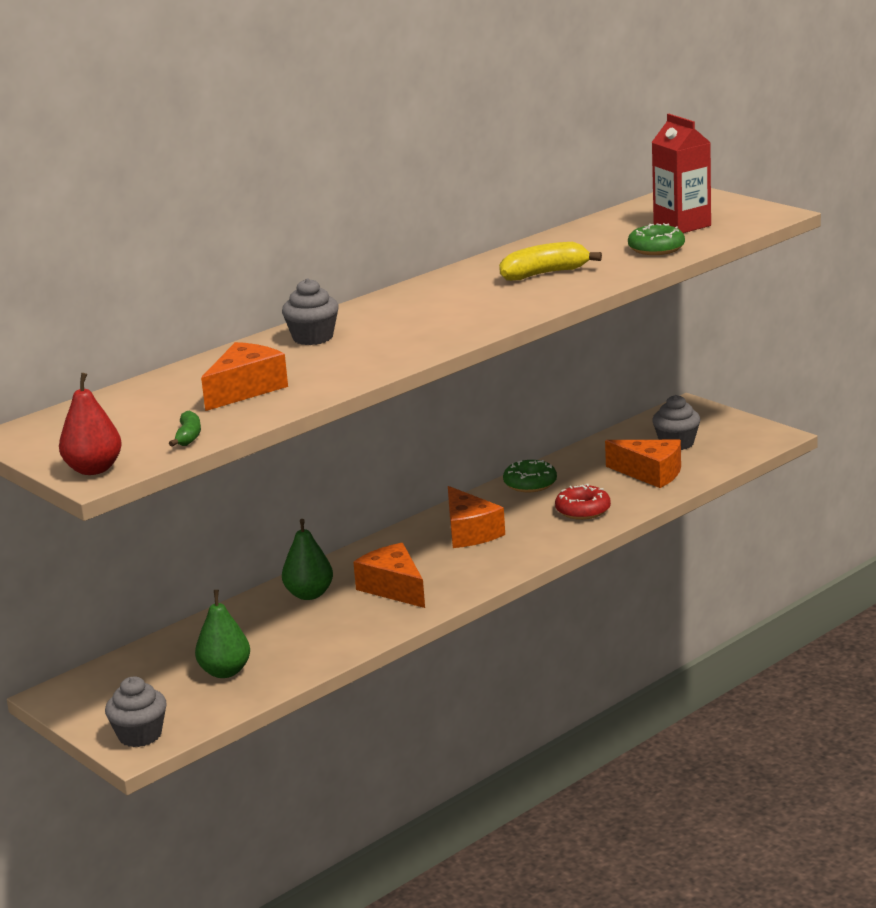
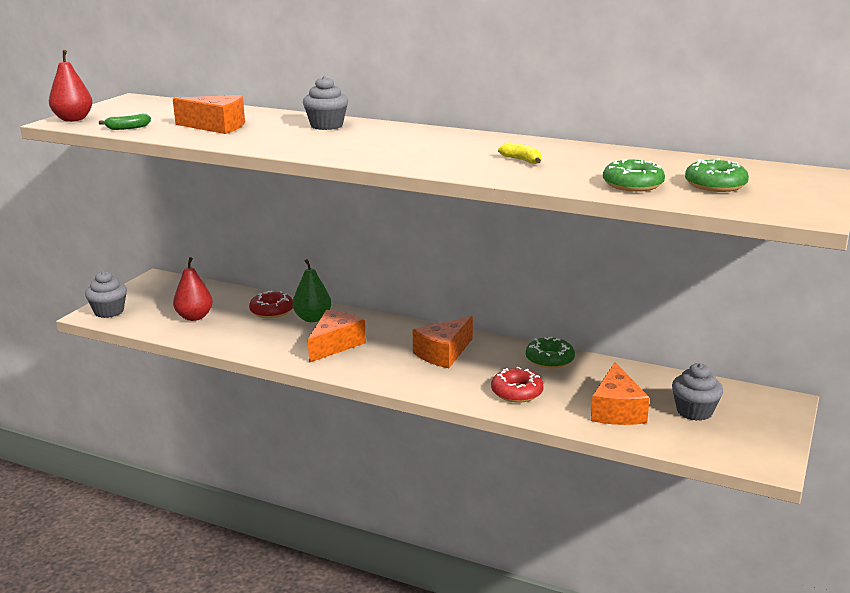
camera: 65 degrees right, 0 degrees up
green pear [195,590,250,678] -> red pear [173,257,213,321]
yellow banana [499,242,602,281] -> yellow banana [498,142,542,164], size x0.56
red carton [652,114,711,233] -> green donut [685,158,749,192]
none -> red donut [249,290,293,318]

